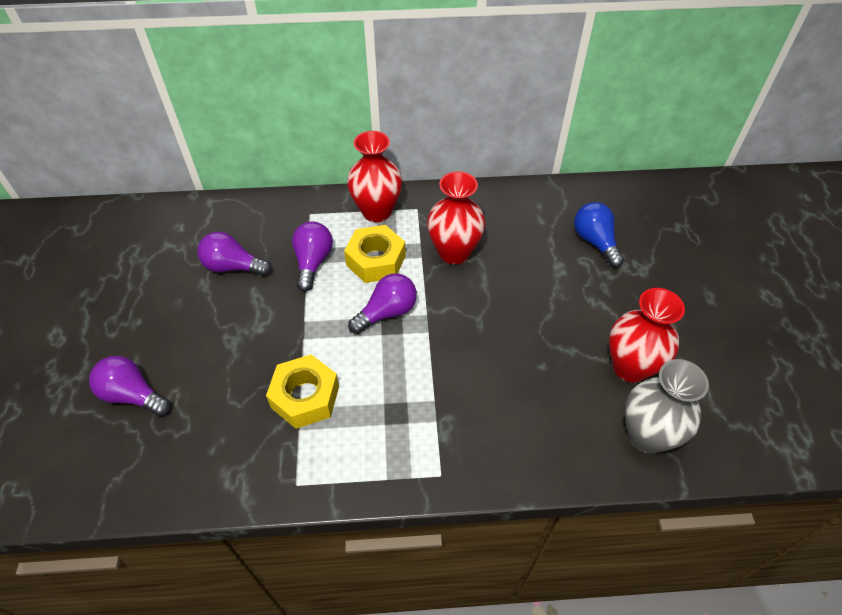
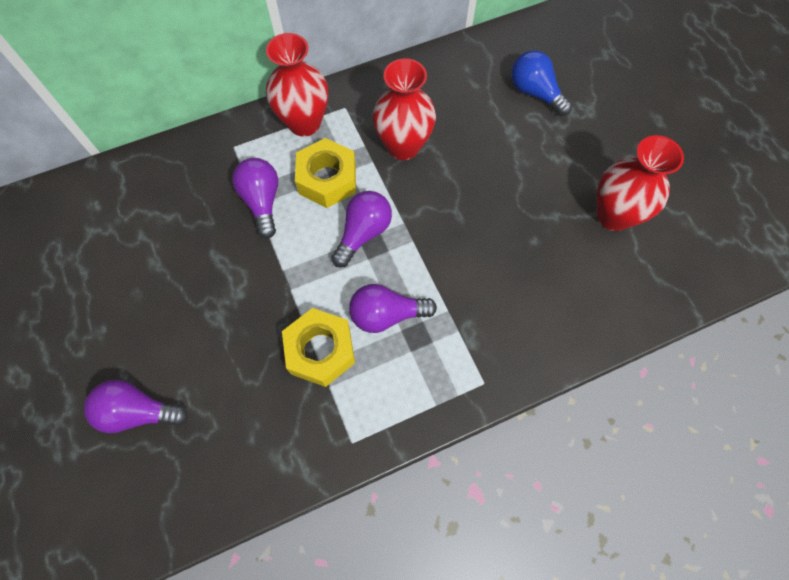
camera: 20 degrees left, 15 degrees up
purple light bulb [197,232,272,276] -> purple light bulb moved to [349,284,437,333]
grey vase [625,359,709,454] -> none

